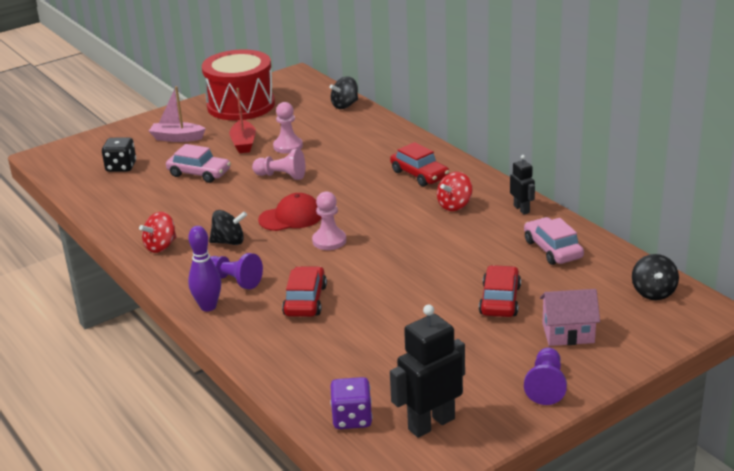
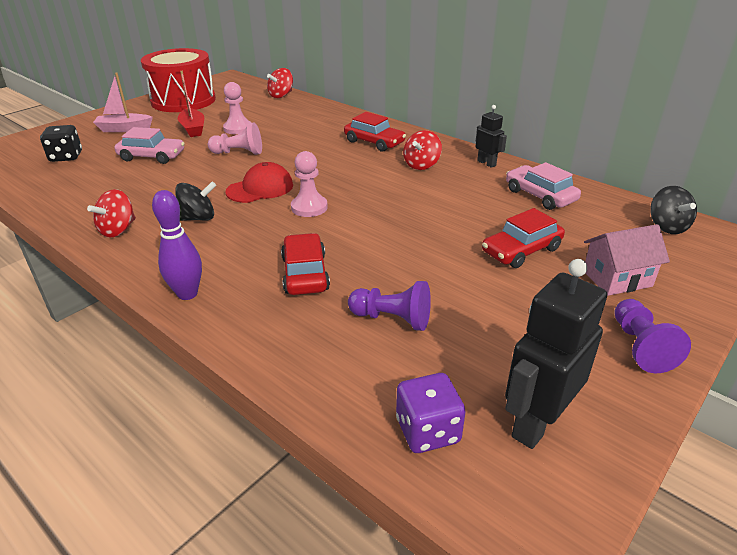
camera: 15 degrees left, 5 degrees up
purple pawn [210,253,263,289] -> purple pawn moved to [348,281,431,331]
black spinning top [329,76,358,109] -> red spinning top [267,68,293,98]
red car [479,265,521,317] -> red car turned 120 degrees counterclockwise [482,208,565,268]

